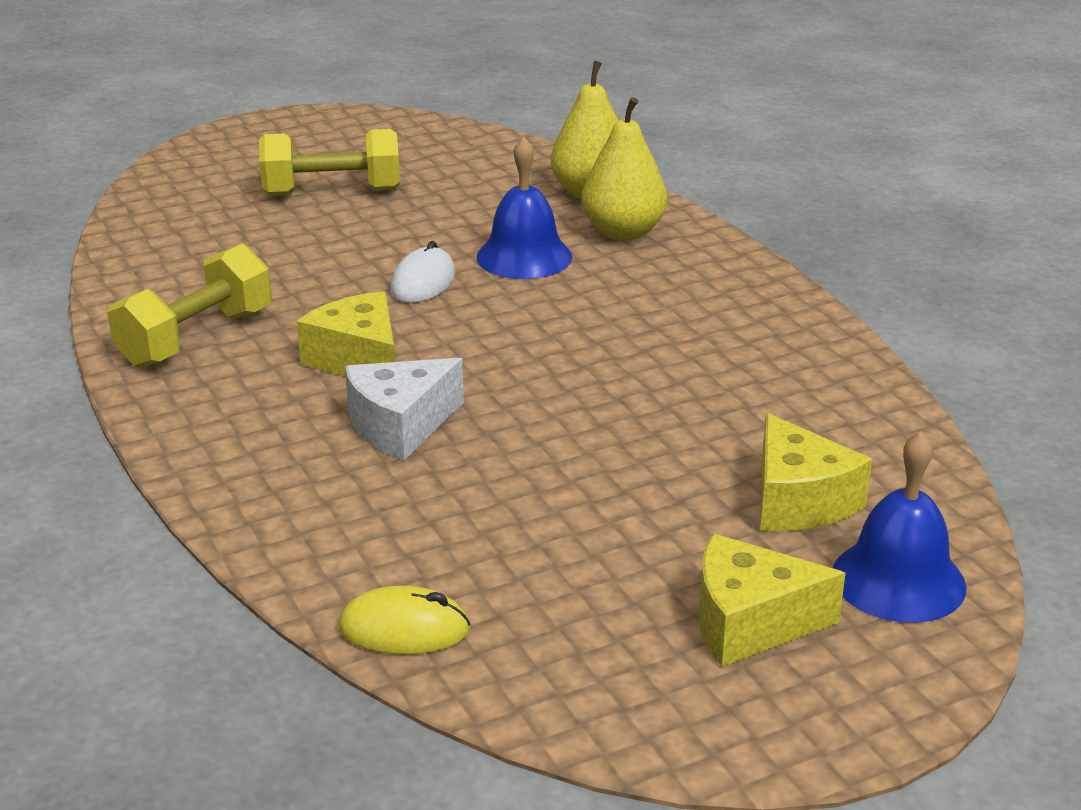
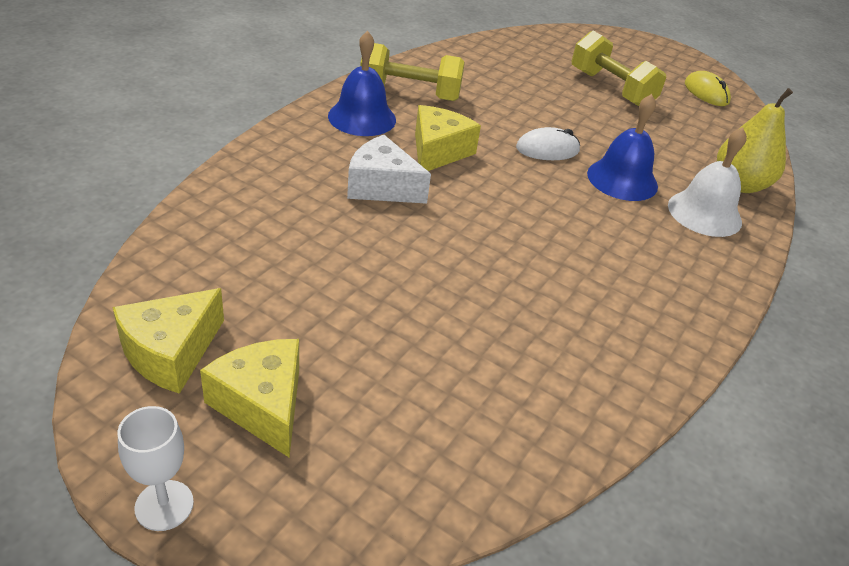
camera: 55 degrees right, 10 degrees up
yellow mouse [338,586,470,655] -> yellow mouse moved to [685,71,731,106]
yellow pear [581,97,667,241] -> white bell [668,127,747,237]
yellow cheese [760,413,872,531] -> yellow cheese moved to [113,288,224,394]
blue bell [833,431,966,623] -> blue bell moved to [328,31,396,136]
none -> white goblet [117,406,194,531]

